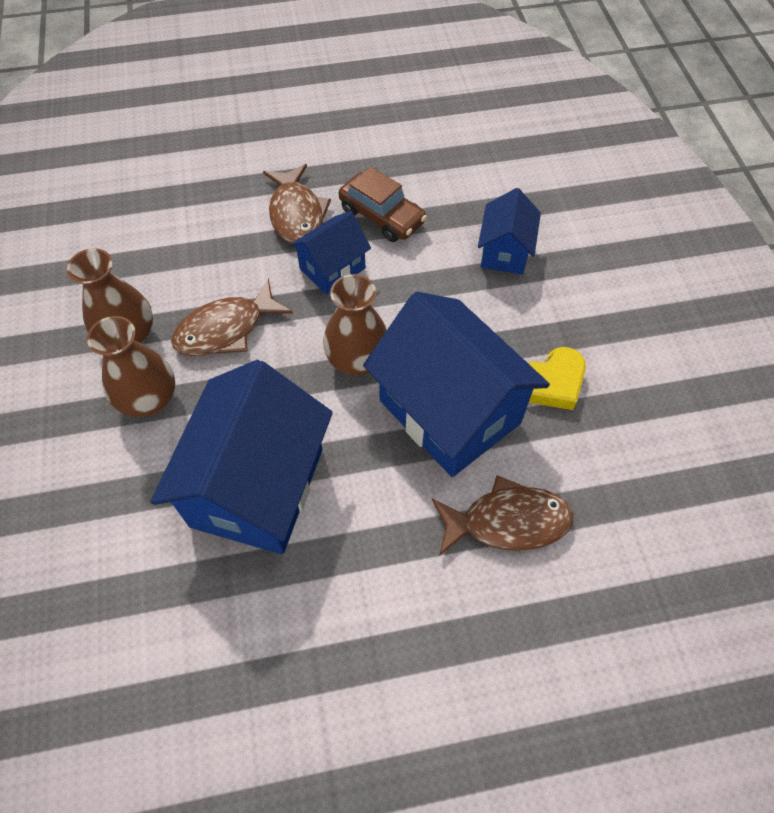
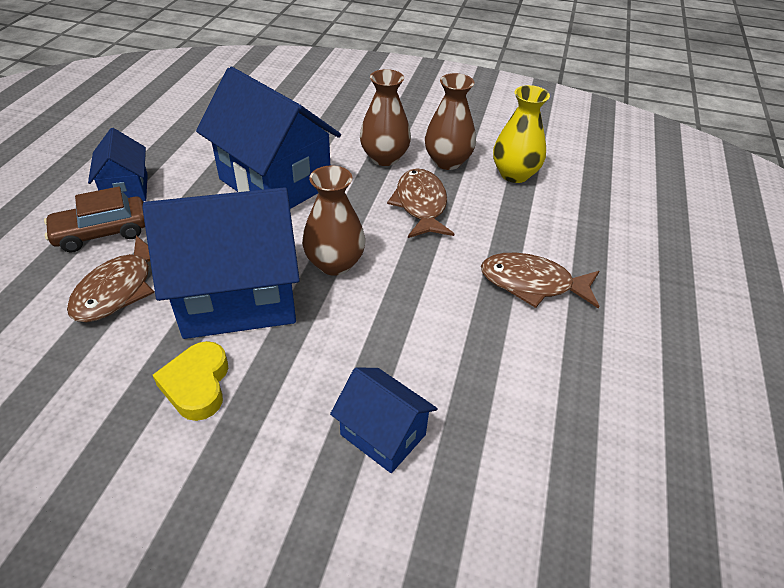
camera: 115 degrees right, 15 degrees down
blue house [290,211,371,294] -> blue house moved to [88,128,148,201]
brown car [339,166,427,242] -> brown car moved to [44,187,145,253]
none -> yellow vase [493,85,550,183]

